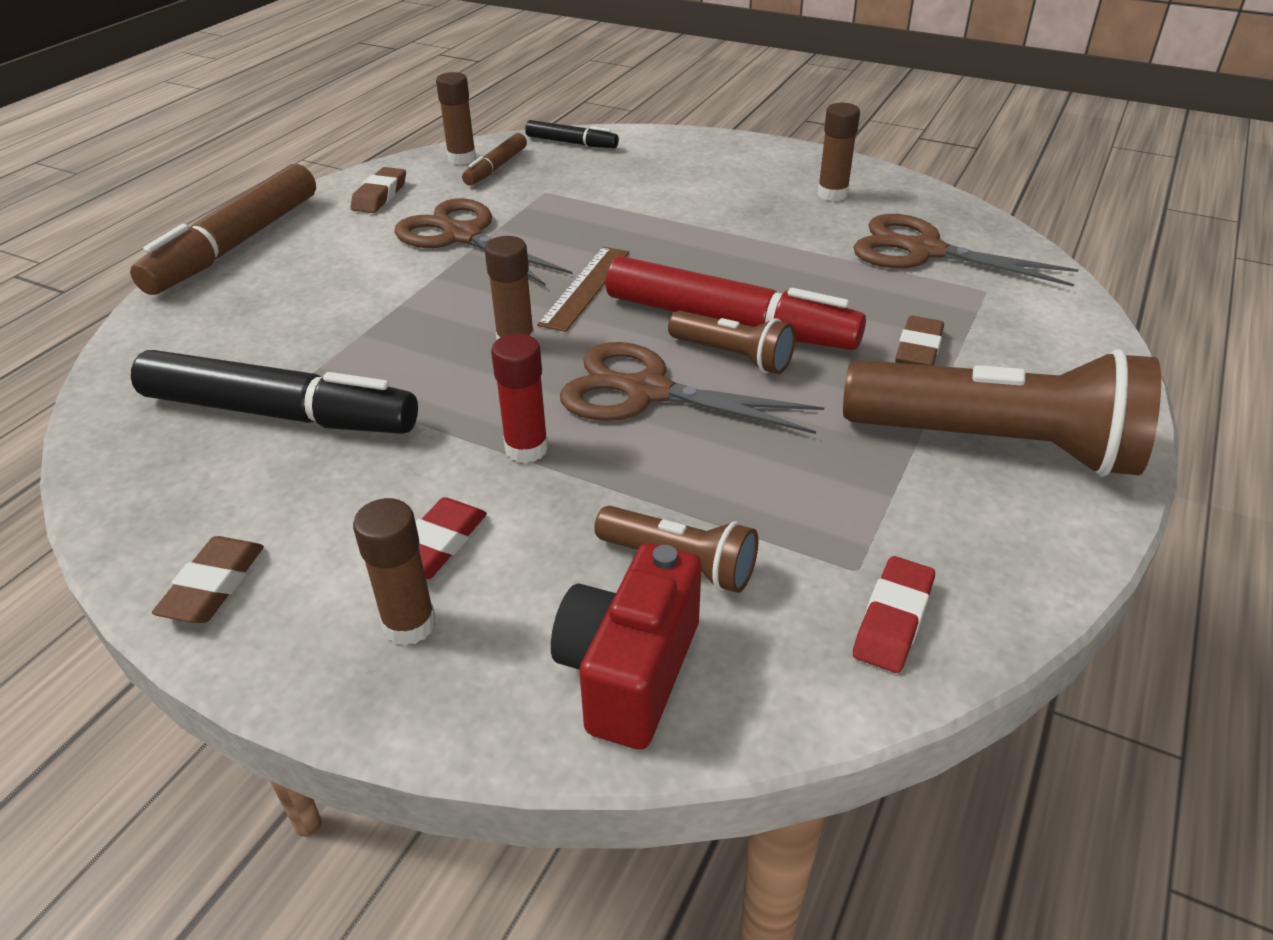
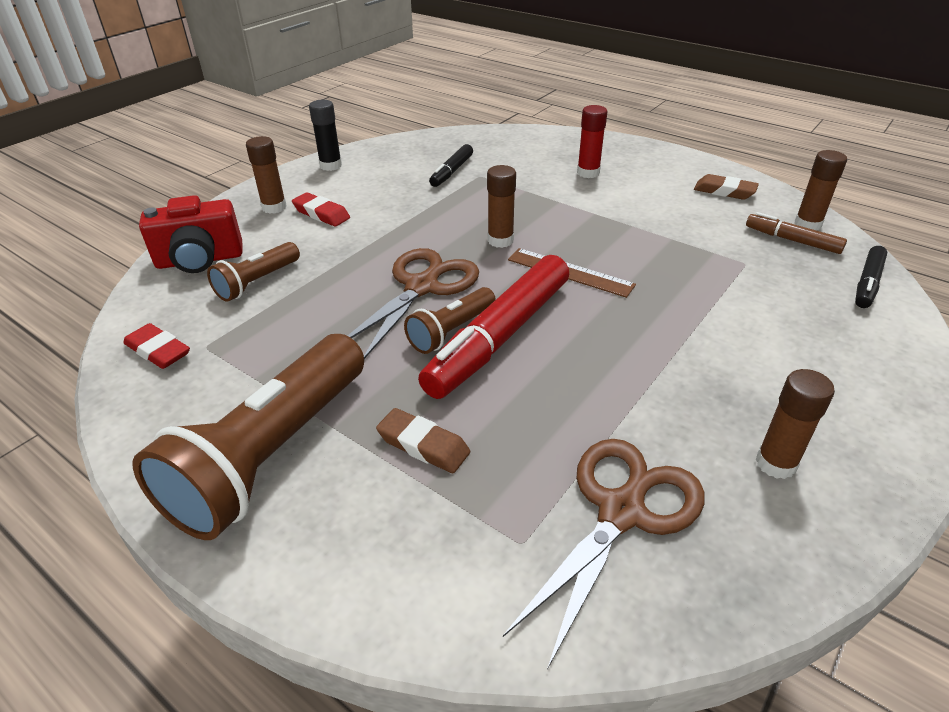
camera: 100 degrees right, 0 degrees up
brown marker [130,164,316,295] -> none
black marker [131,350,418,434] -> black marker [429,144,473,187], size x0.50
brown eraser [152,536,264,623] -> black glue stick [309,100,342,171]
brown scissors [394,198,572,286] -> none
red glue stick [491,333,548,463] -> red glue stick moved to [577,105,607,178]
red camera [551,543,702,750] -> red camera turned 135 degrees clockwise [139,195,243,273]

